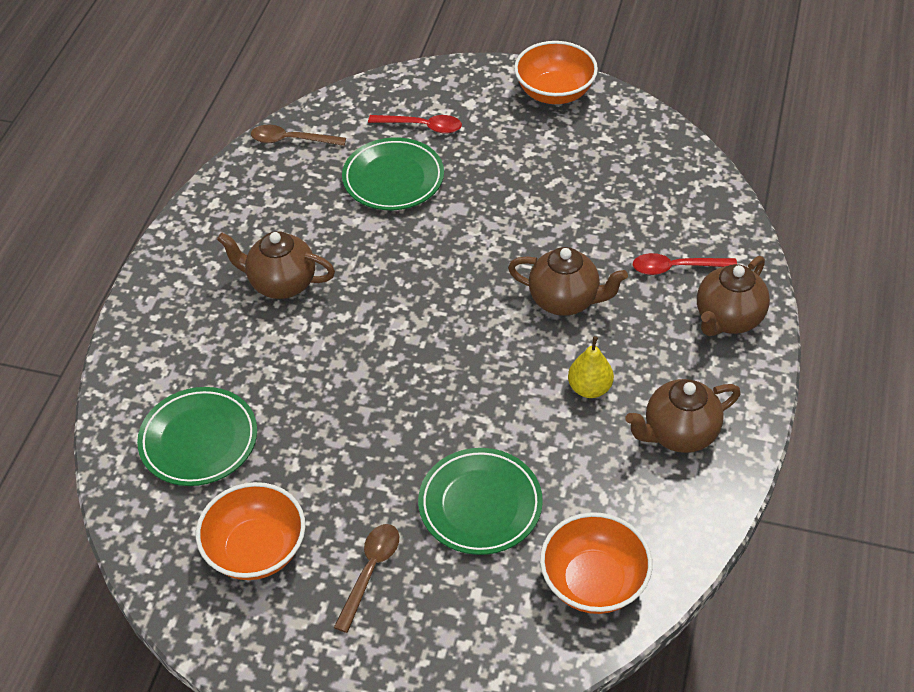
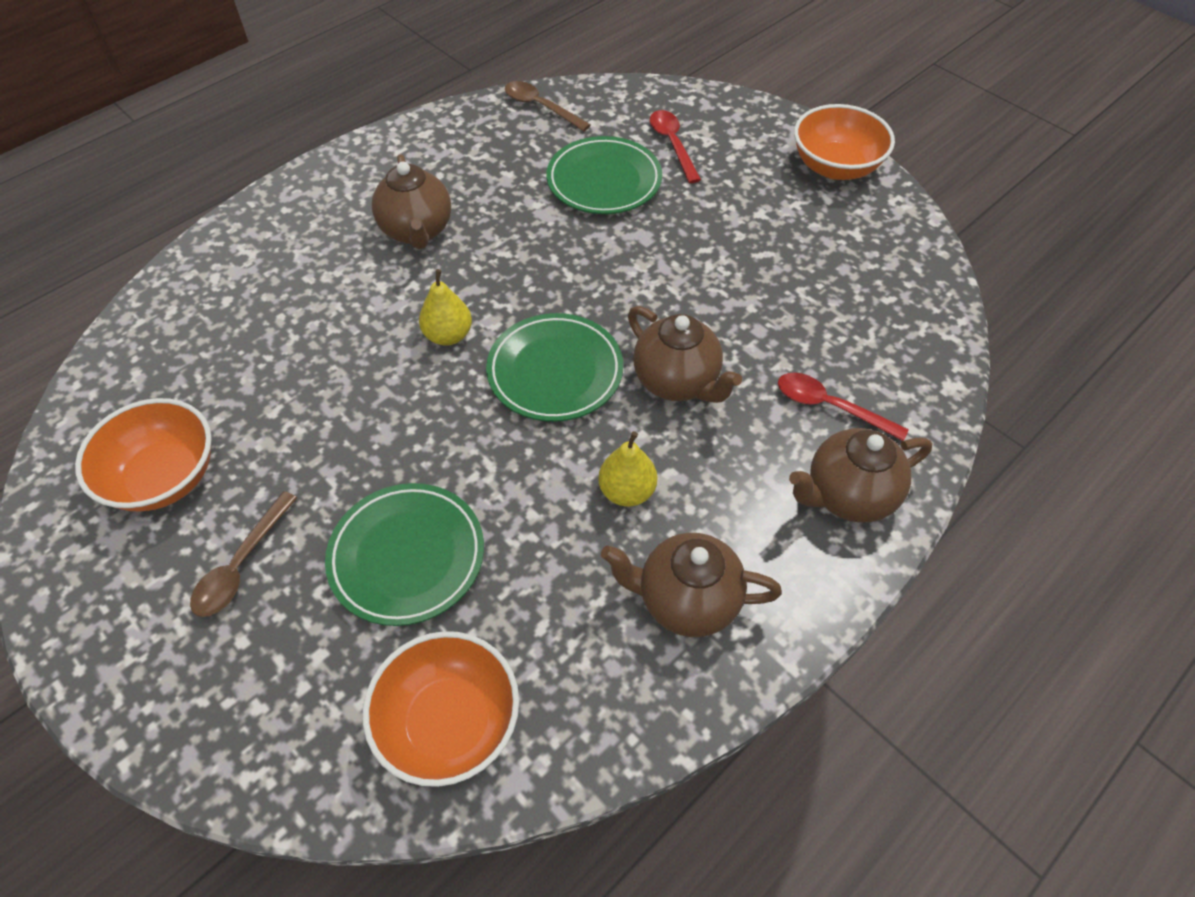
camera: 30 degrees right, 5 degrees up
green plate [137,387,257,486] -> green plate moved to [486,313,623,422]
brown teapot [217,231,335,299] -> brown teapot turned 150 degrees counterclockwise [372,154,451,249]
brown spoon [334,524,399,633] -> brown spoon turned 150 degrees clockwise [190,491,297,617]
red spoon [368,115,462,134] -> red spoon turned 150 degrees counterclockwise [650,110,701,183]
none -> yellow pear [419,269,472,346]

